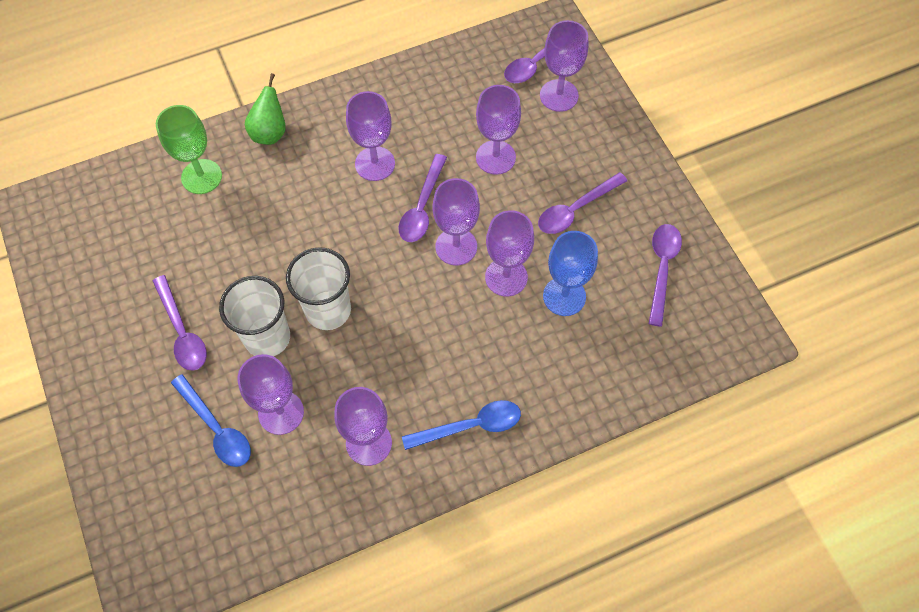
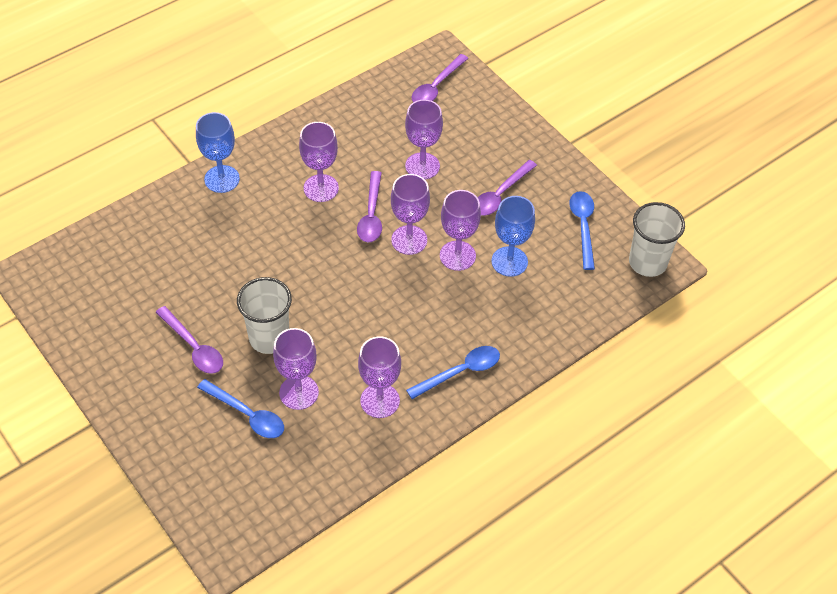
camera: 15 degrees left, 10 degrees down
green goblet [156,105,222,194] -> none
green pear [245,73,286,145] -> blue goblet [196,112,240,193]
white cup [286,247,351,330] -> white cup moved to [629,202,685,277]
purple goblet [540,20,588,112] -> none
purple spoon [649,224,682,327] -> blue spoon [569,191,595,270]

